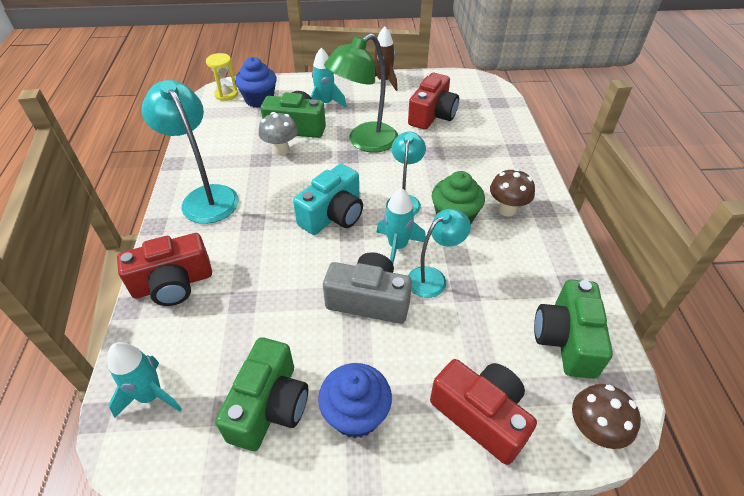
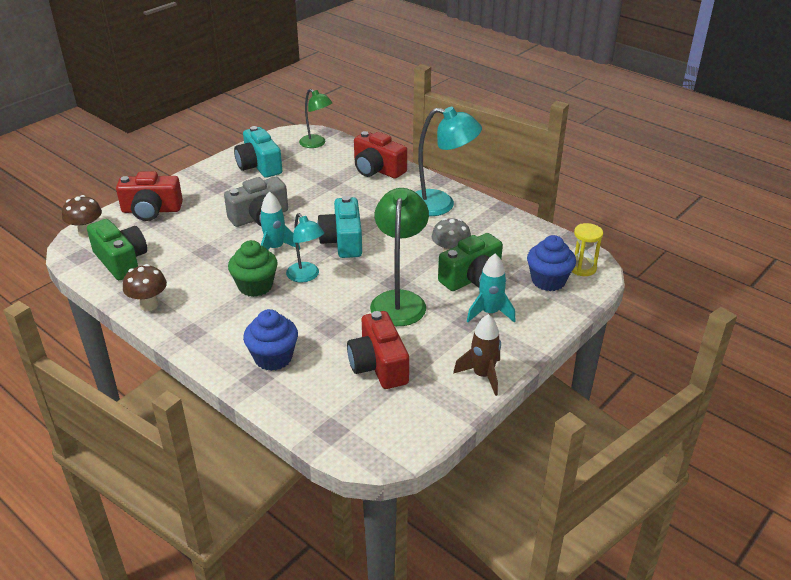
camera: 135 degrees right, 10 degrees down
turquoise rocket [108,342,182,418] -> green lamp [299,89,332,148]
red camera [117,233,212,306] -> red camera turned 75 degrees counterclockwise [354,131,407,179]
green camera [215,337,308,451] -> turquoise camera [234,126,282,178]
blue cupcake [318,363,392,438] -> blue cupcake moved to [243,309,298,371]
turquoise lamp [408,209,471,298] -> none
brown mushroom [490,169,535,217] -> brown mushroom moved to [123,264,167,311]

